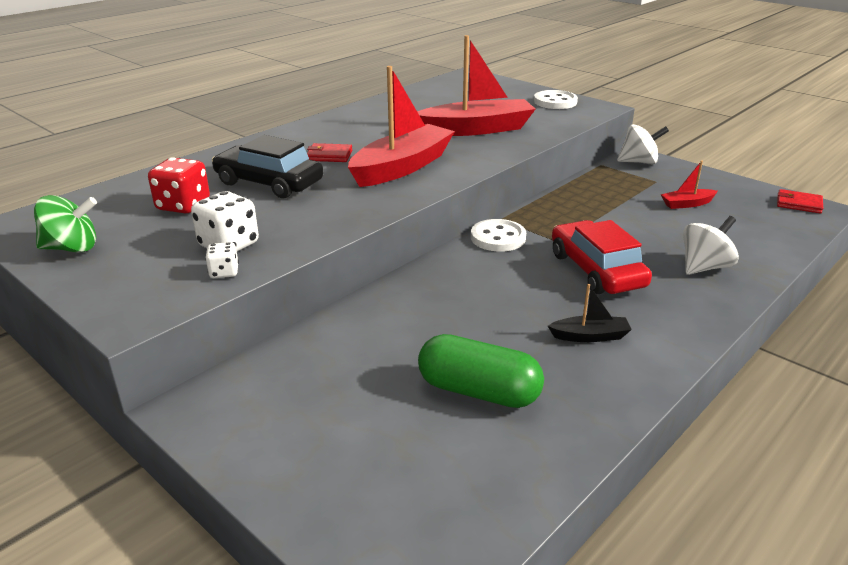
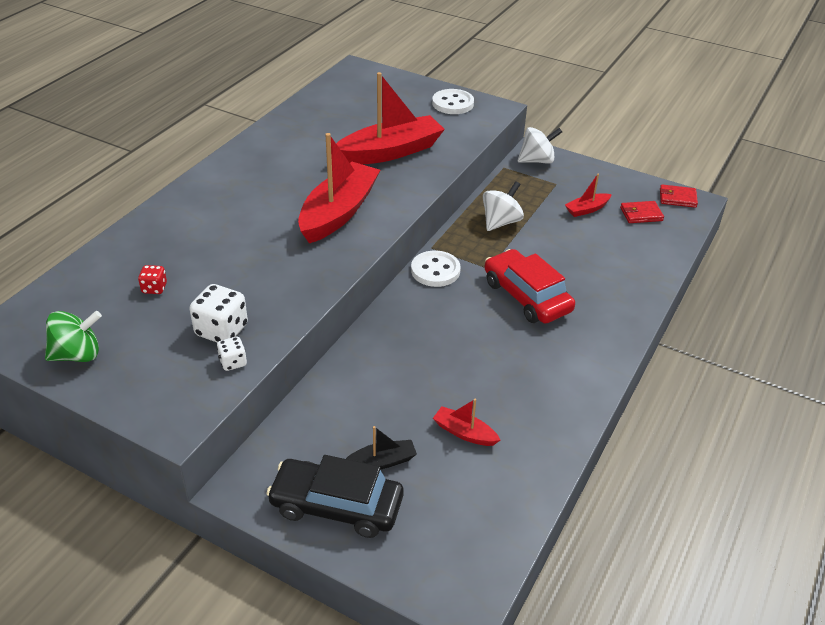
camera: 15 degrees left, 10 degrees up
red dice [148,157,210,214] -> red dice [138,265,167,294], size x0.55
black car [212,135,323,198] -> black car moved to [266,455,404,538]
red wallet [307,143,352,162] -> red wallet moved to [620,201,664,223]
green capsule [418,334,544,408] -> red boat [433,399,500,446]
black boat [548,284,632,342] -> black boat moved to [346,426,417,470]
white spinning top [683,216,739,275] -> white spinning top moved to [483,181,524,231]

